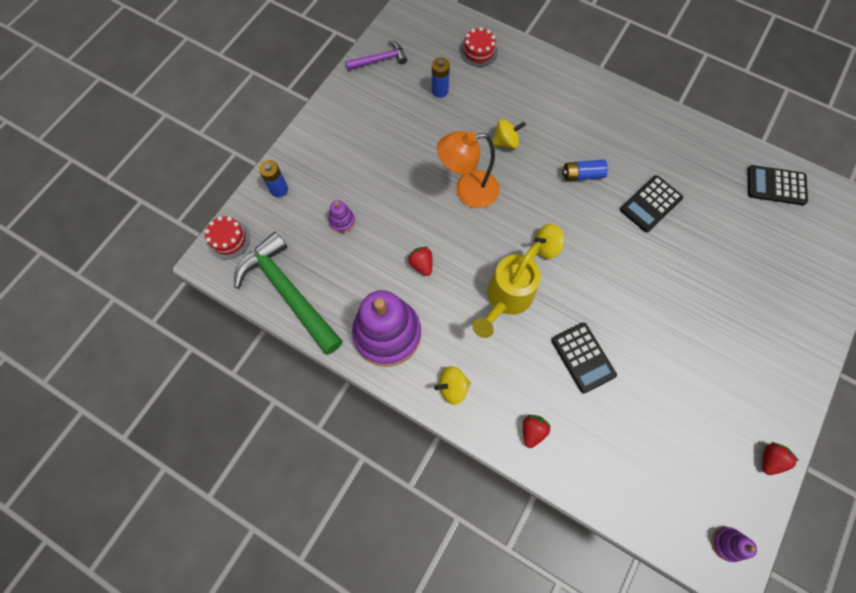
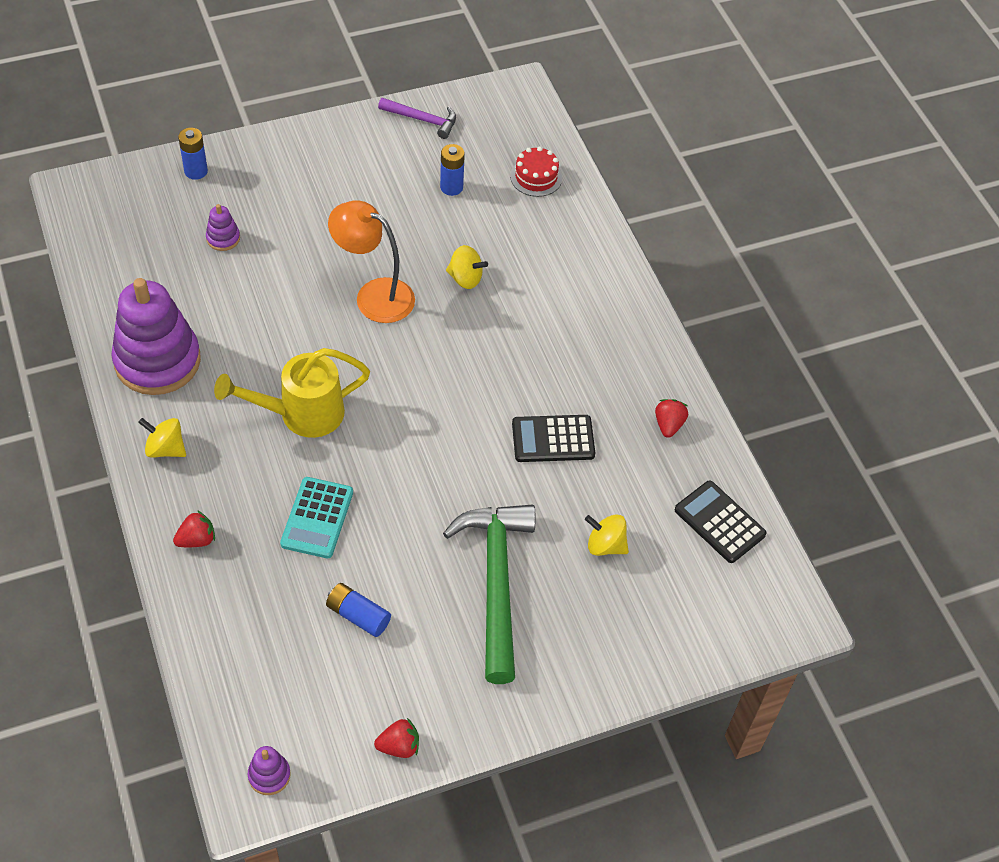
camera: 35 degrees right, 15 degrees down
red cake [205,216,250,259] -> none
green hammer [234,232,343,355] -> green hammer moved to [443,504,535,684]
red strawberry [407,247,432,276] -> red strawberry moved to [655,399,688,438]
yellow spinning top [534,224,565,259] -> yellow spinning top moved to [585,514,629,556]
black calculator [551,323,617,394] -> turquoise calculator [280,477,353,558]
blue battery [562,159,608,181] -> blue battery moved to [326,583,391,637]

